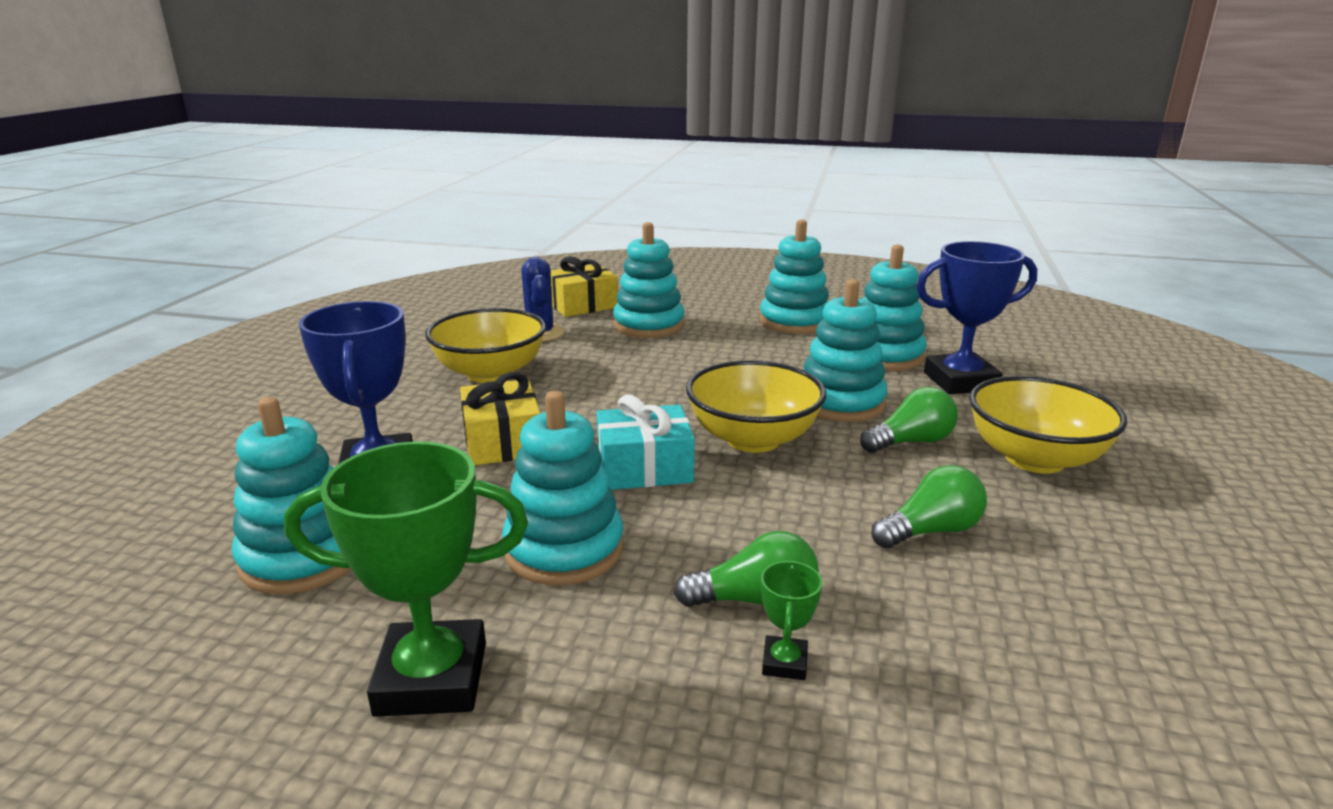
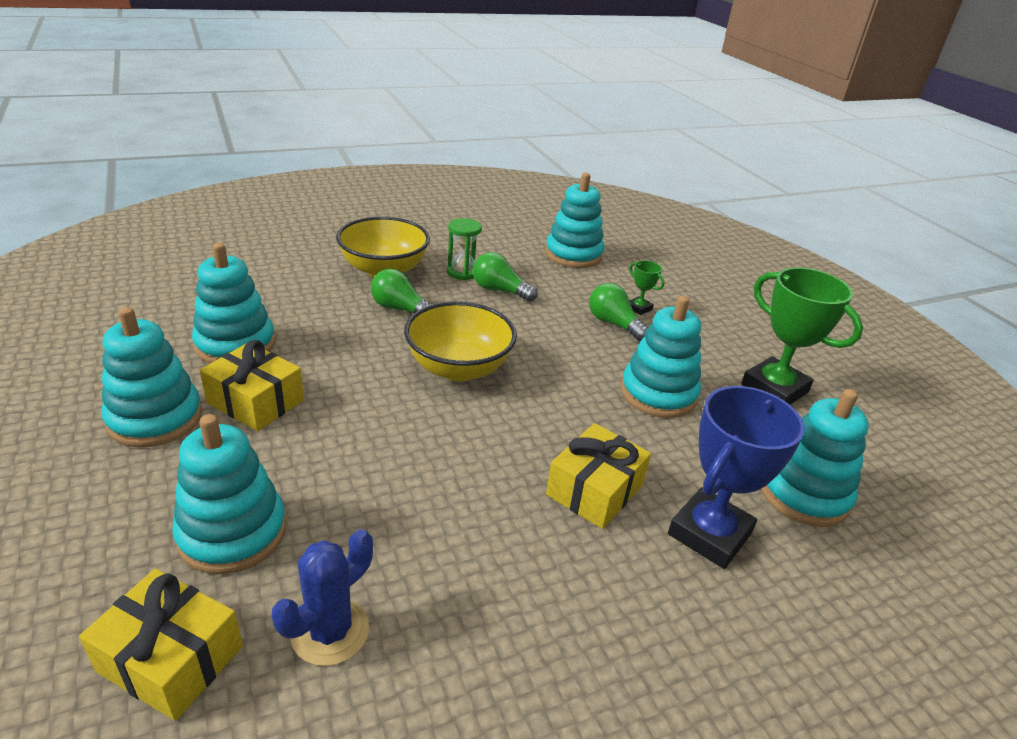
camera: 130 degrees left, 10 degrees up
yellow bowl [425,308,546,383] -> none
turquoise gift [596,394,695,490] -> none
green trophy [761,560,822,680] -> green trophy turned 75 degrees clockwise [629,260,664,315]
turquoise stacking toy [804,279,887,422] -> turquoise stacking toy moved to [545,173,605,268]
blue trophy [916,241,1037,394] -> none
none -> yellow gift [200,340,304,431]
none -> green hourglass [447,218,482,280]

